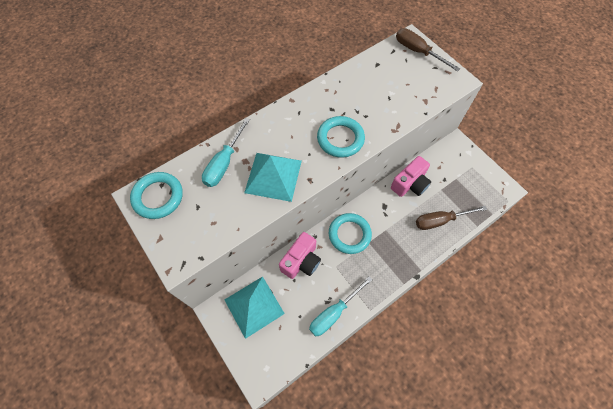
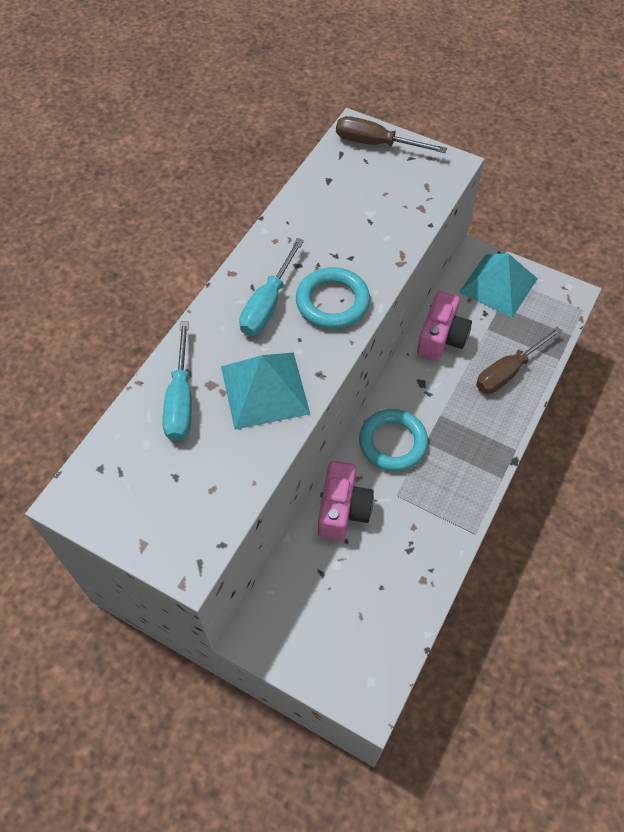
camera: 25 degrees left, 5 degrees down
turquoise ring [130,172,183,219] -> none
turquoise pyramid [224,277,285,339] -> turquoise pyramid moved to [459,253,538,318]
turquoise screwdriver [309,276,373,336] -> turquoise screwdriver moved to [239,238,304,336]

